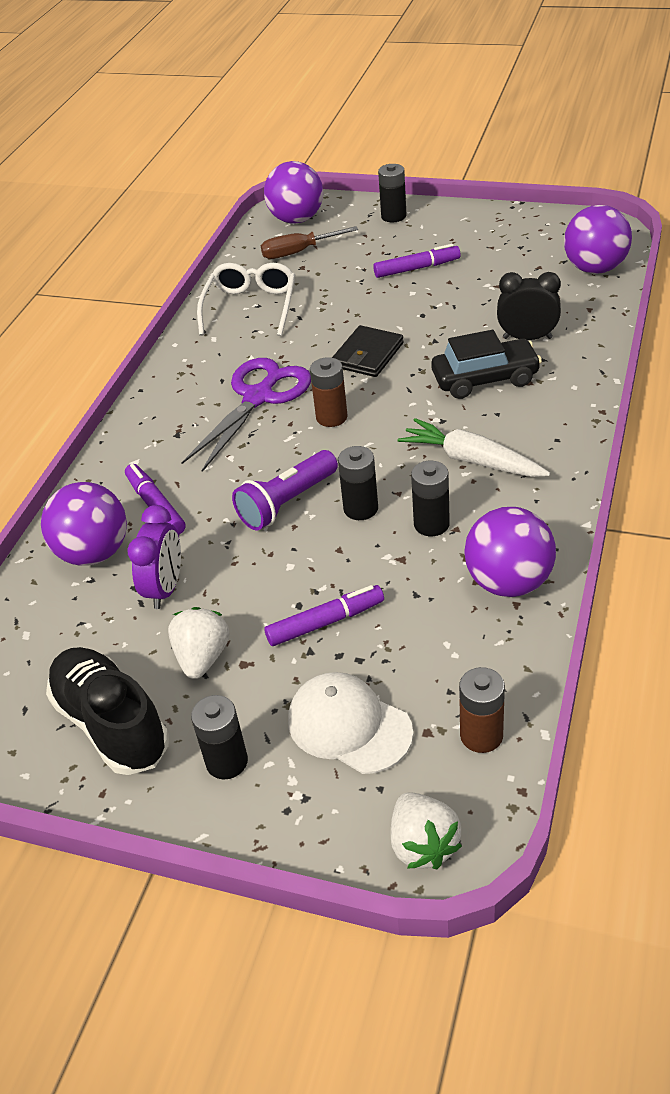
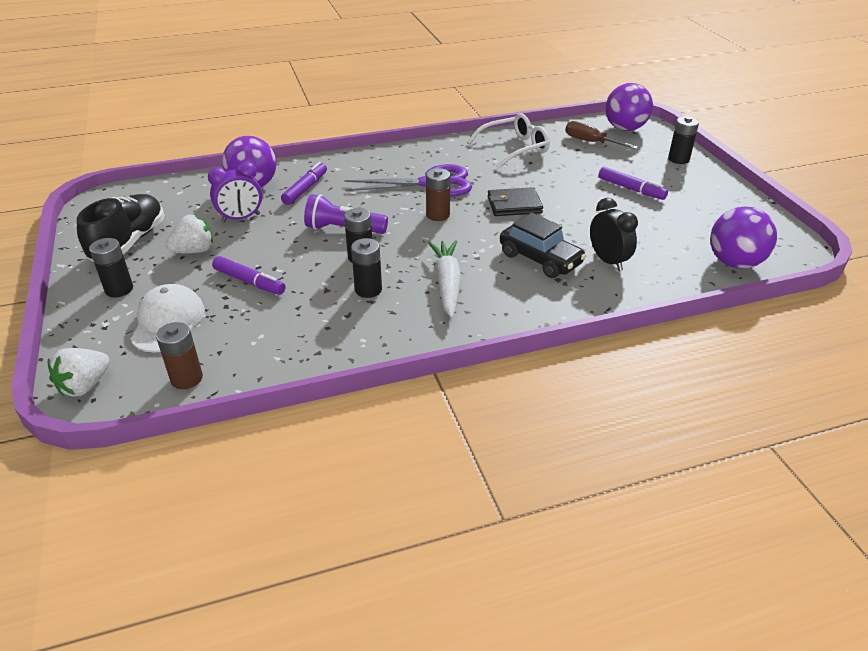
camera: 50 degrees right, 5 degrees down
purple ball [464,507,556,597] -> none

